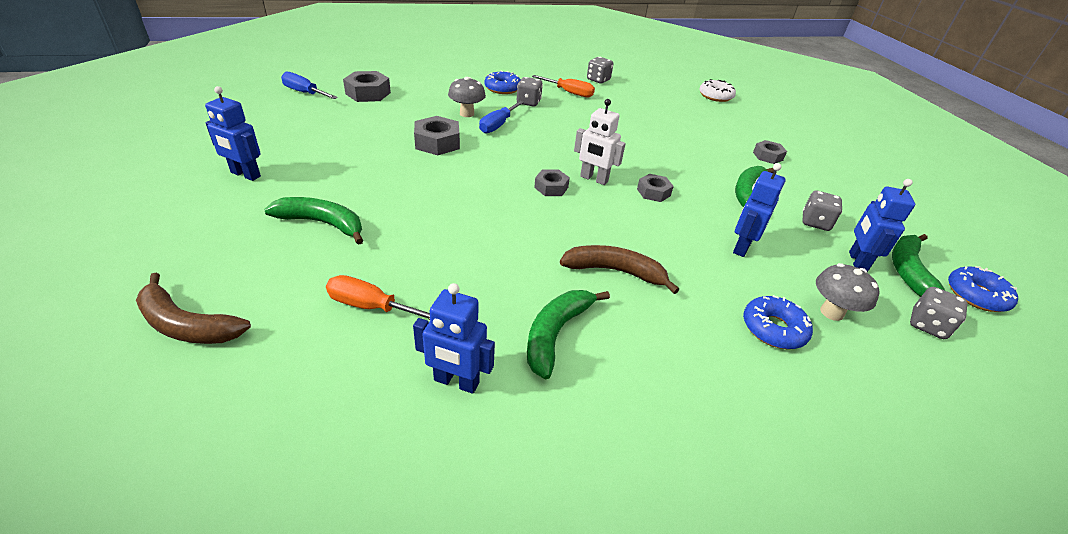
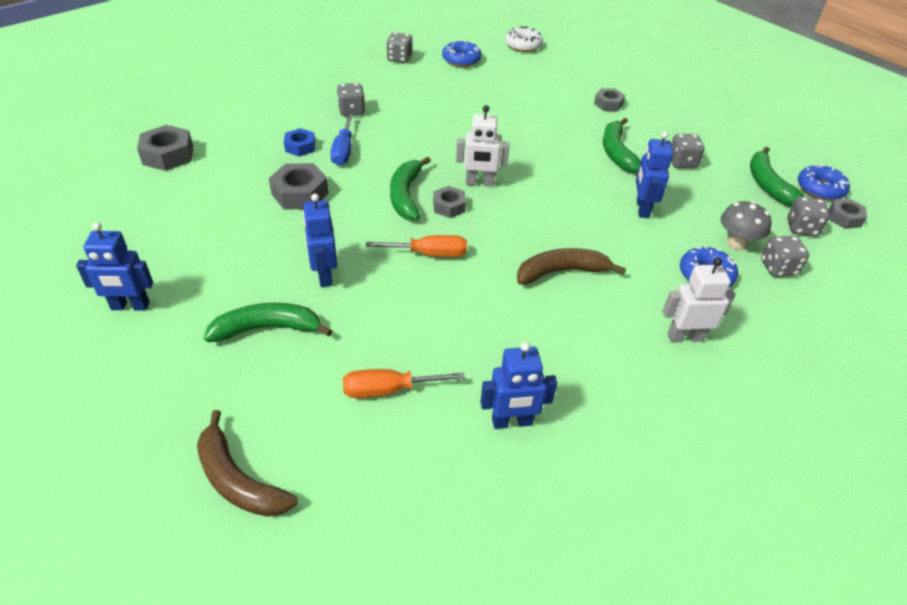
camera: 25 degrees left, 5 degrees up
brown banana [136,273,251,344] -> brown banana turned 45 degrees clockwise [197,410,297,517]
blue screwdriver [281,71,338,99] -> none
grey mushroom [448,77,486,117] -> blue nut [284,128,315,157]
blue donut [484,71,521,94] -> blue donut moved to [442,40,482,67]
green banana [527,290,610,379] -> green banana moved to [390,157,431,220]
orange screwdriver [532,75,595,97] -> orange screwdriver moved to [366,235,467,257]
grey nut [637,174,674,202] -> grey nut moved to [828,198,867,229]
blue robot [849,179,915,272] -> blue robot moved to [303,193,337,287]
none -> white robot [663,258,735,343]
none -> grey dice [761,236,809,277]

